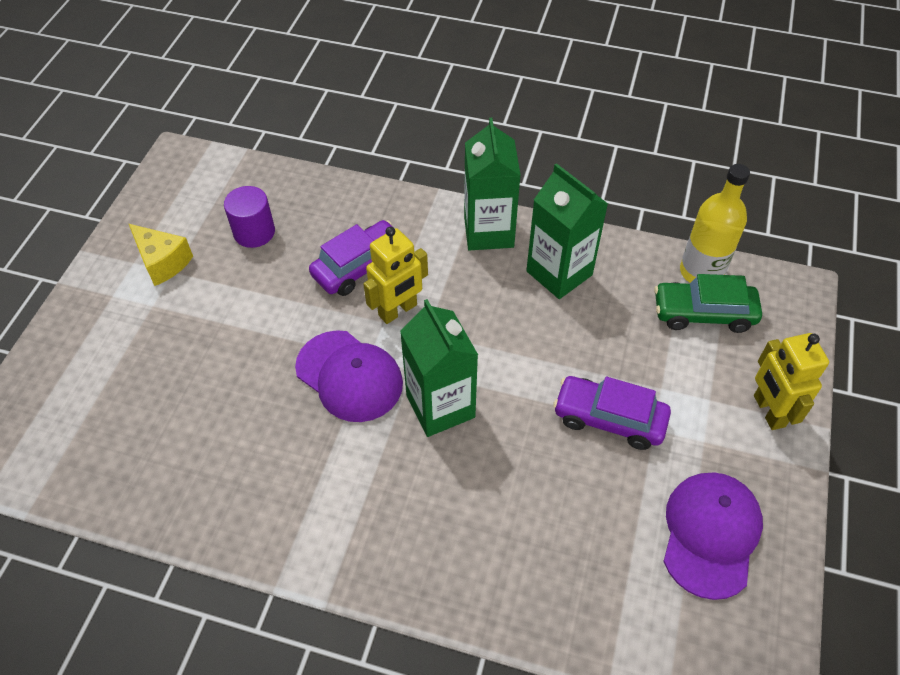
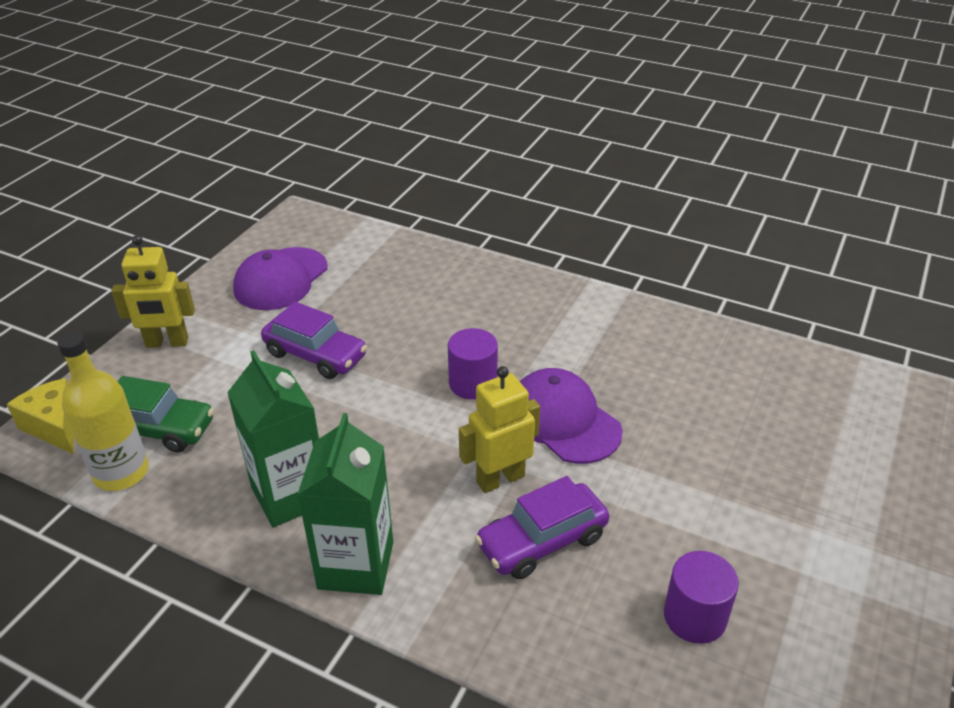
camera: 170 degrees left, 15 degrees down
yellow cheese [129,224,193,286] -> yellow cheese moved to [7,378,74,454]
green carton [400,299,478,437] -> purple cylinder [448,328,498,400]
yellow robot [754,333,829,430] -> yellow robot turned 90 degrees clockwise [111,235,195,348]

